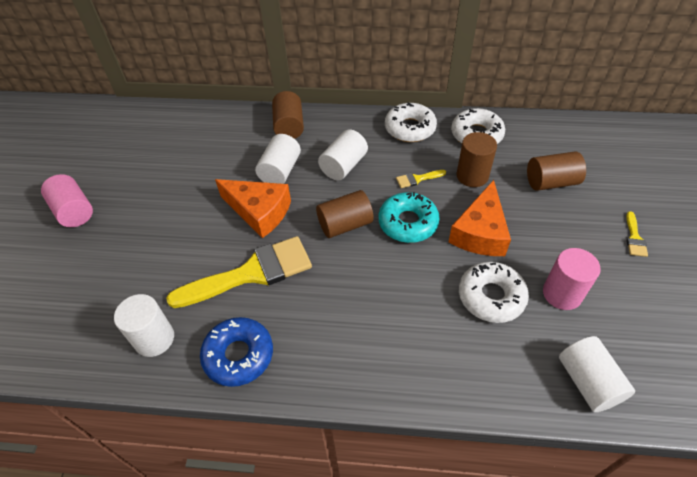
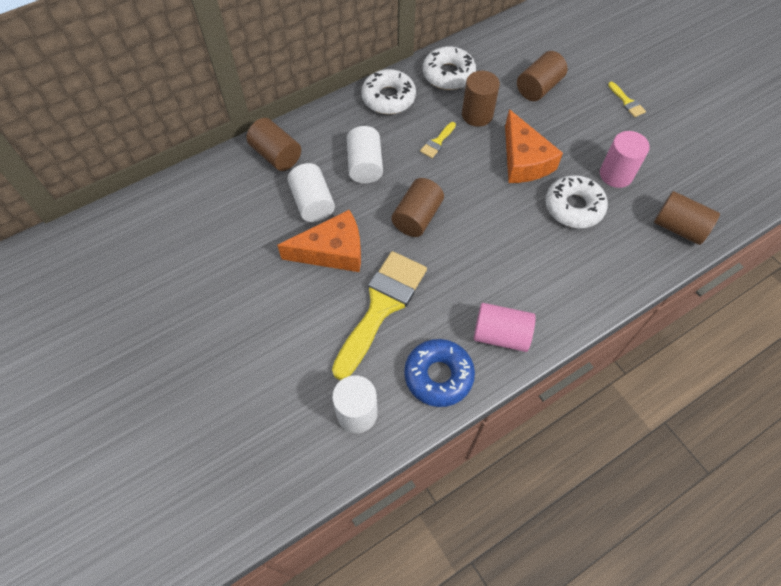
camera: 40 degrees left, 10 degrees up
pink cylinder [41,174,93,227] -> pink cylinder moved to [474,303,536,352]
turquoise donut [379,192,440,243] -> none
white cylinder [559,336,635,412] -> brown cylinder [654,191,720,245]

